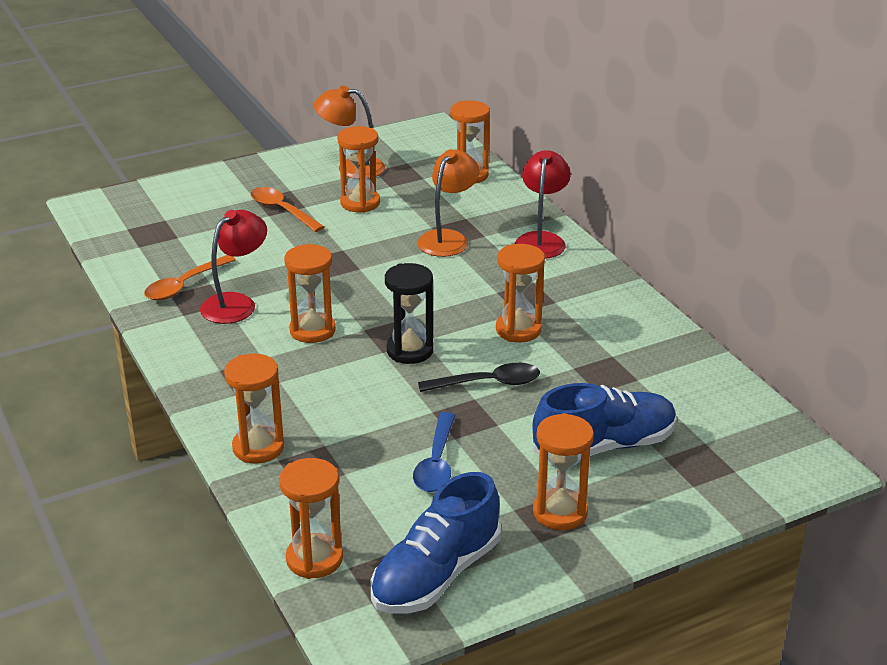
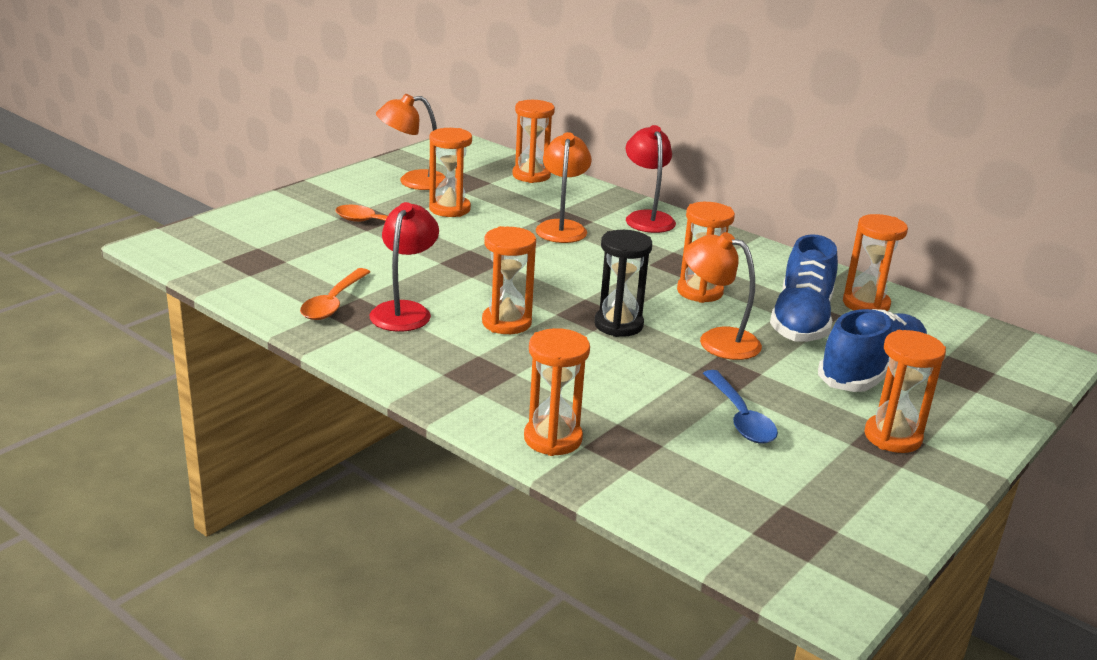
camera: 25 degrees left, 5 degrees down
orange hourglass [279,458,343,579] -> orange hourglass moved to [843,214,908,311]
blue shoe [371,472,501,614] -> blue shoe moved to [770,234,838,342]
black spoon [418,363,540,392] -> orange lamp [684,232,762,360]

